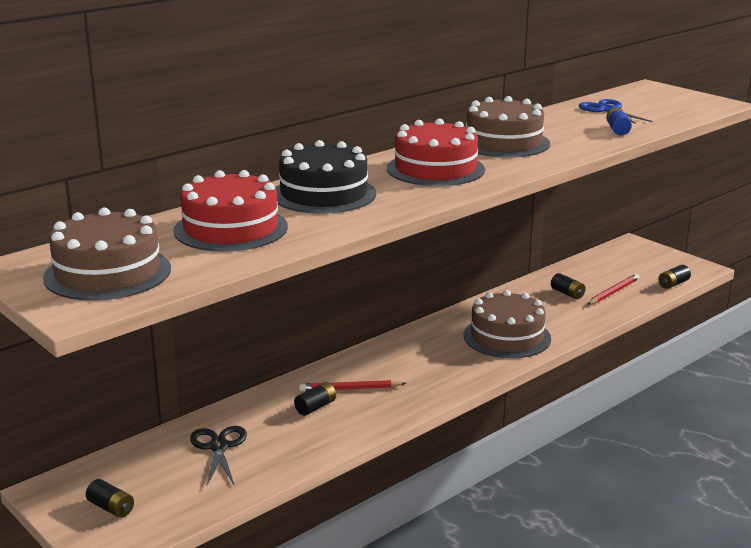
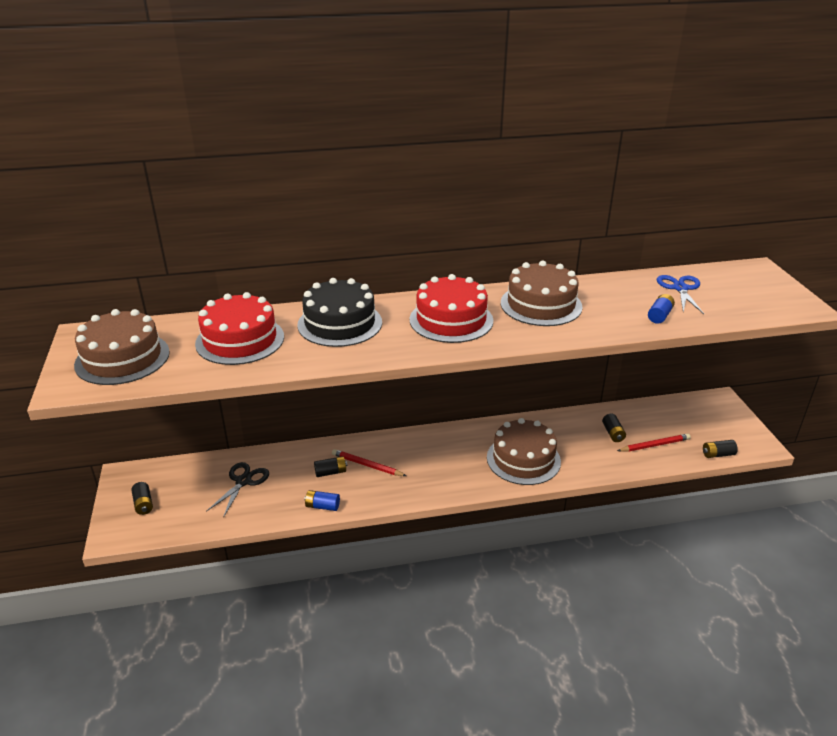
camera: 30 degrees right, 10 degrees up
none -> blue battery [304,490,340,511]

